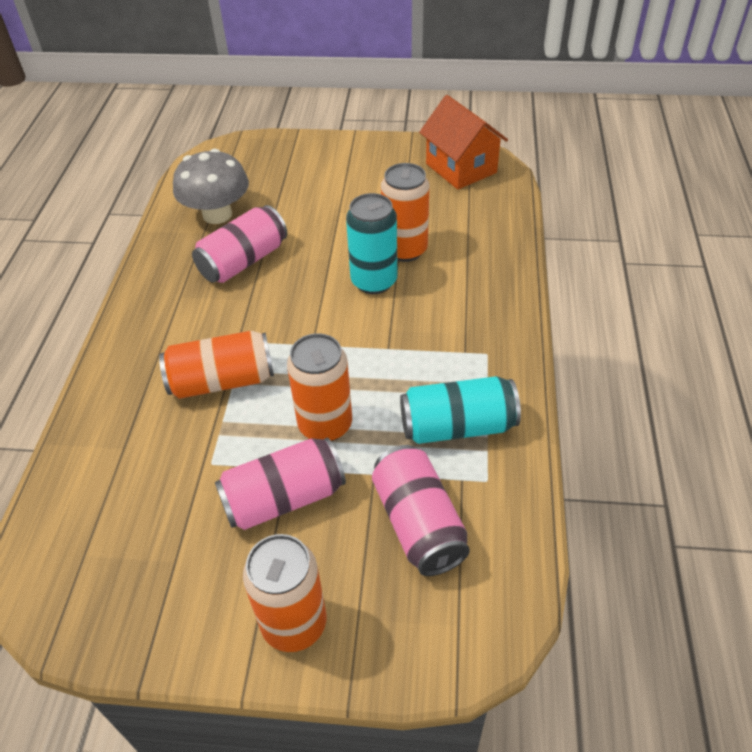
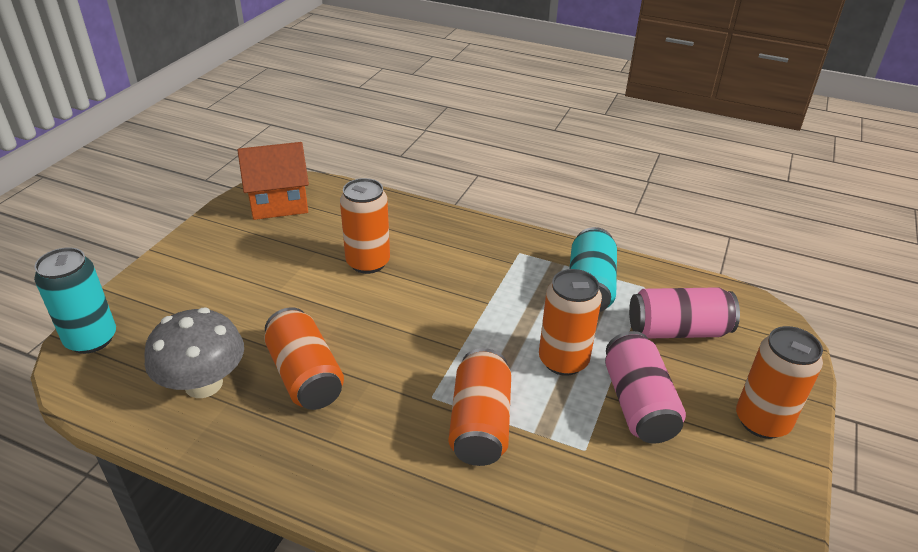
camera: 75 degrees left, 10 degrees down
pink can [192,205,287,283] -> orange can [264,307,344,410]
turquoise can [346,193,397,294] -> turquoise can moved to [34,247,116,354]

